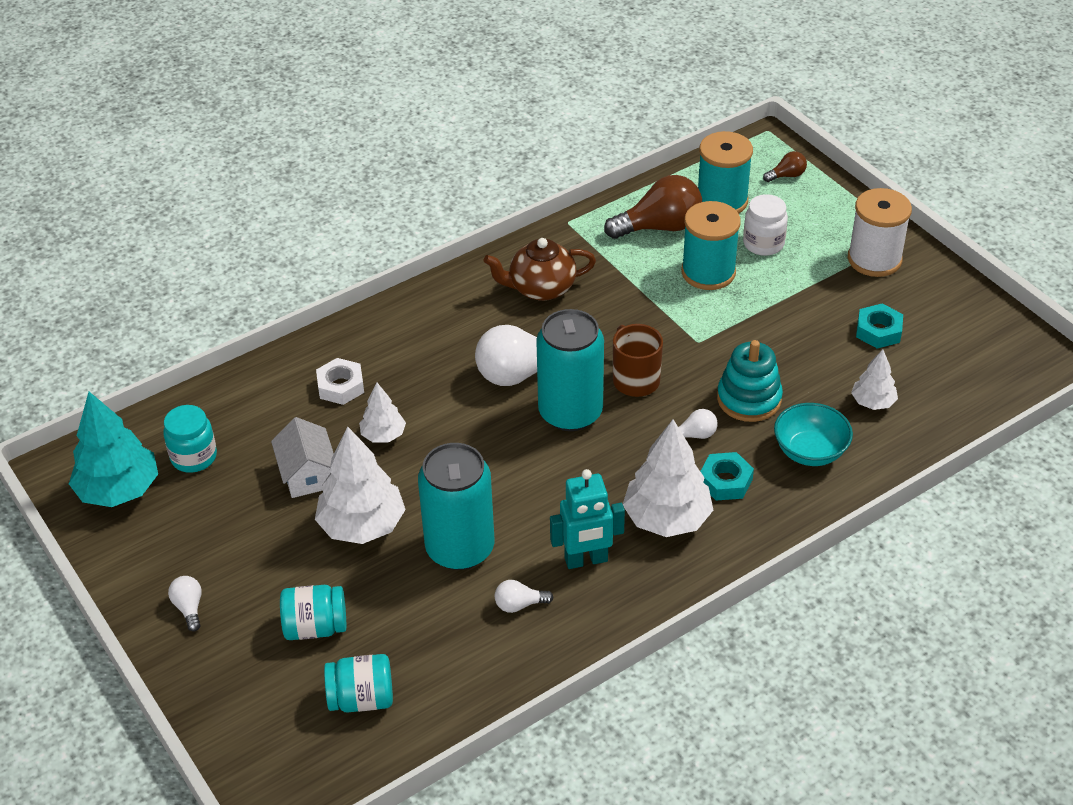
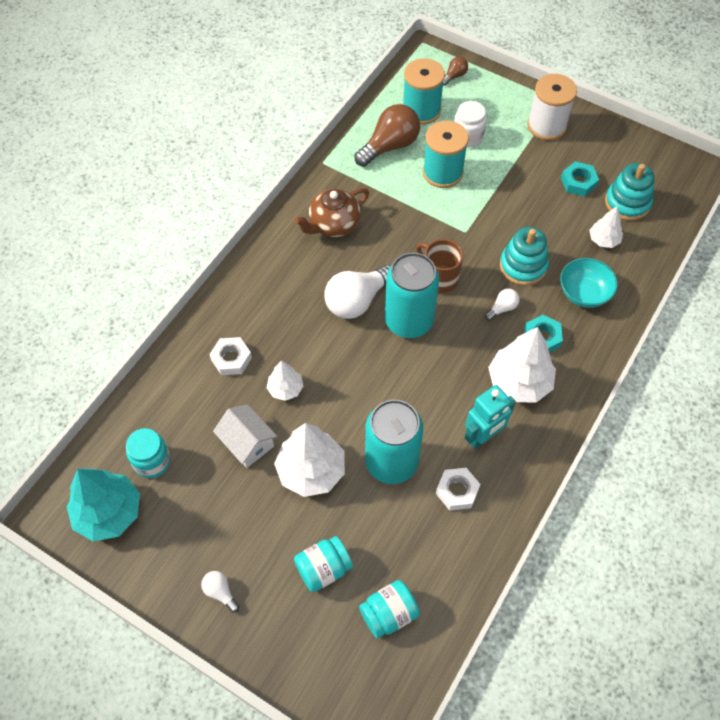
camera: 25 degrees left, 15 degrees up
white light bulb [495,580,554,613] -> white nut [436,468,480,511]
none -> turquoise stacking toy [605,163,655,221]

